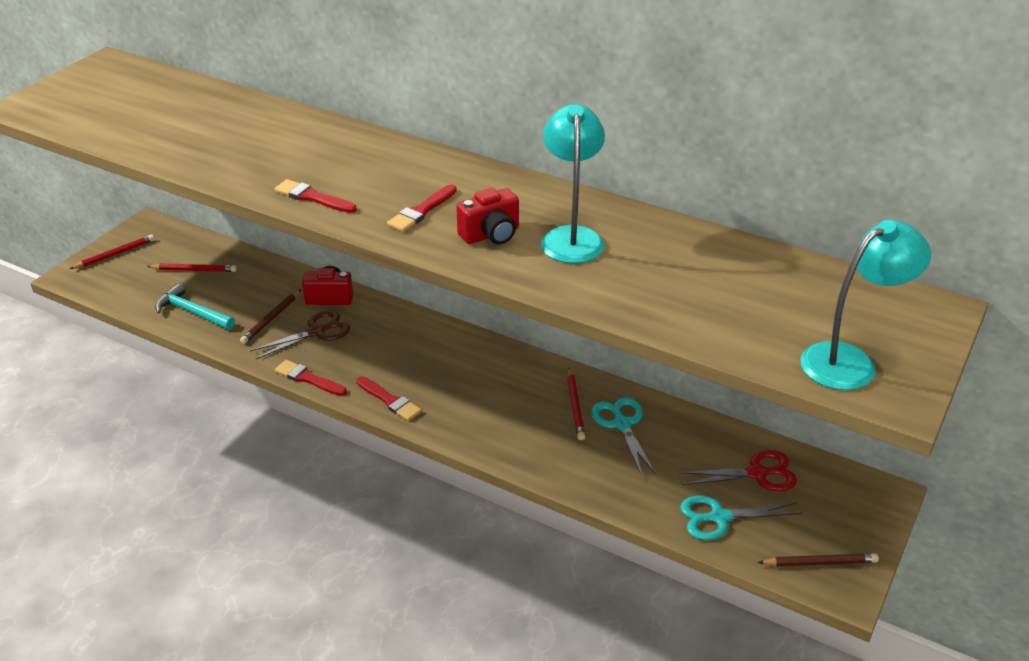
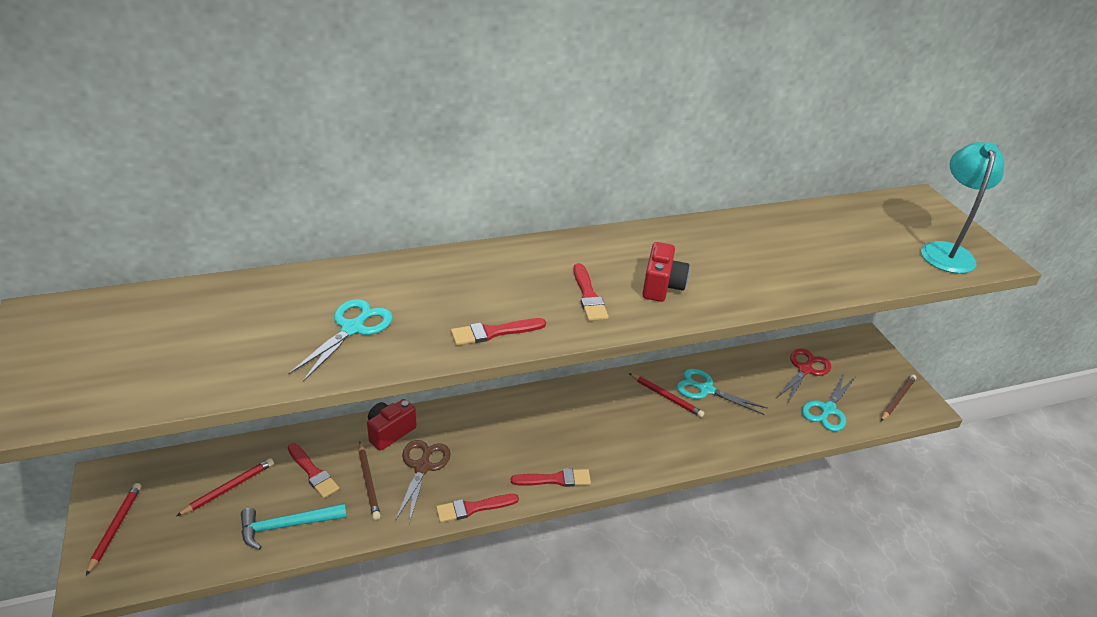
camera: 50 degrees left, 0 degrees up
turquoise lamp [541,104,605,263] -> none
none -> red brush [287,443,339,498]
none -> turquoise scissors [288,299,393,382]

